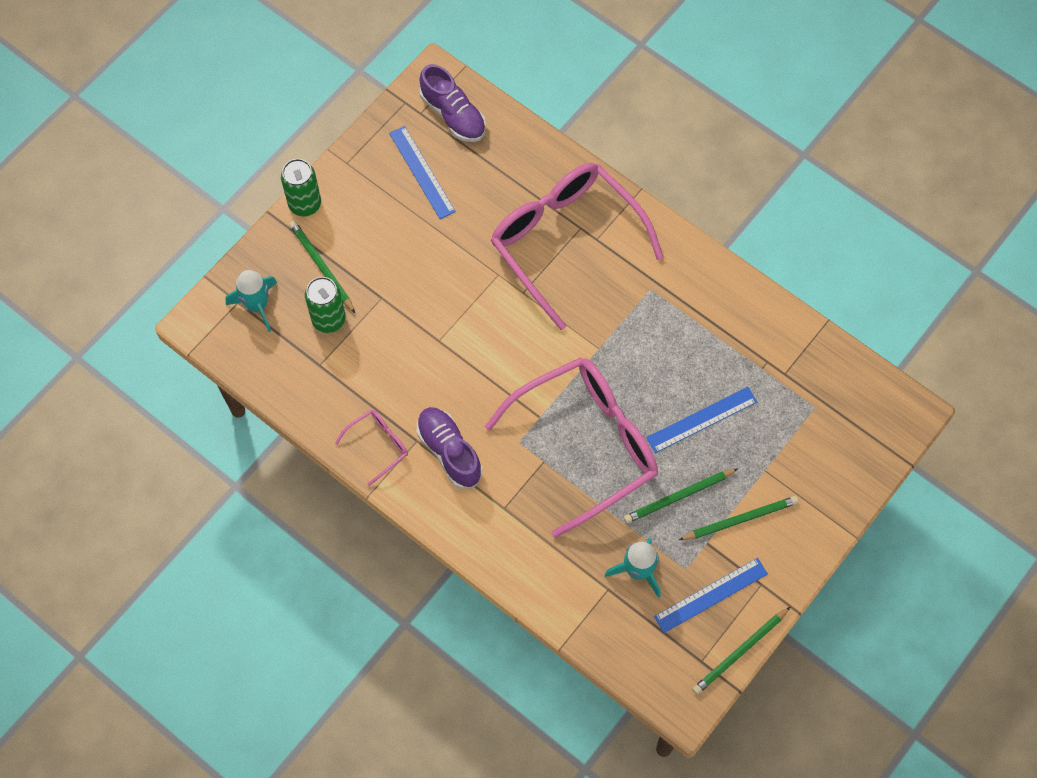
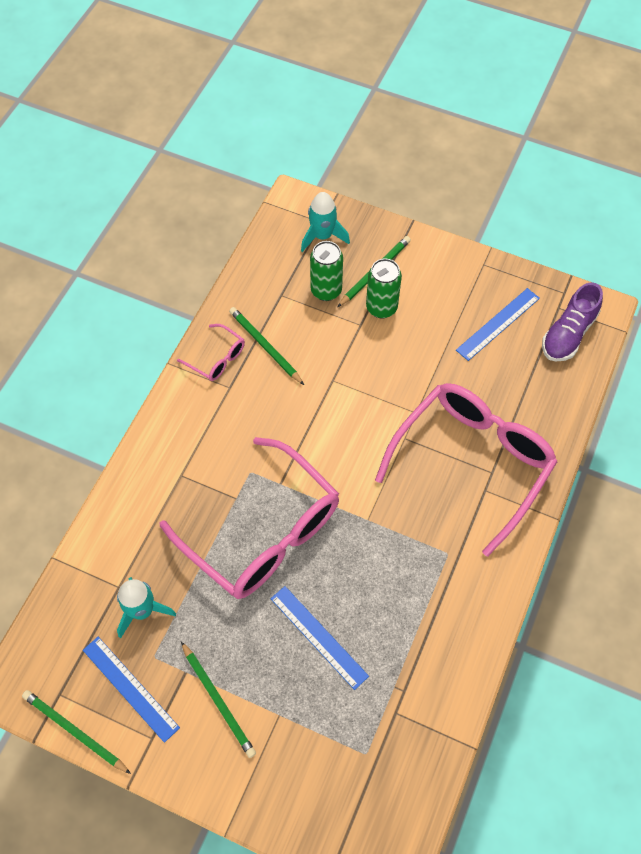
camera: 75 degrees right, 5 degrees down
green can [281,159,321,217] -> green can moved to [366,259,402,318]
purple shoe [417,407,482,489] -> none
green pencil [624,468,739,523] -> green pencil moved to [229,307,304,385]

